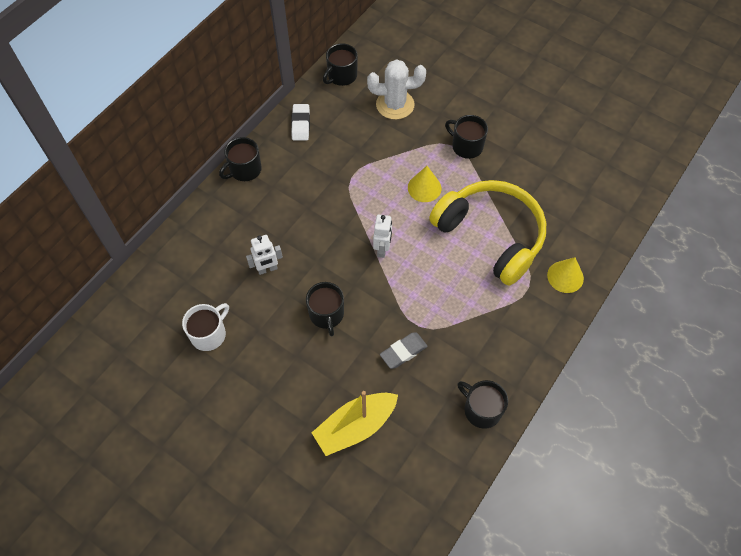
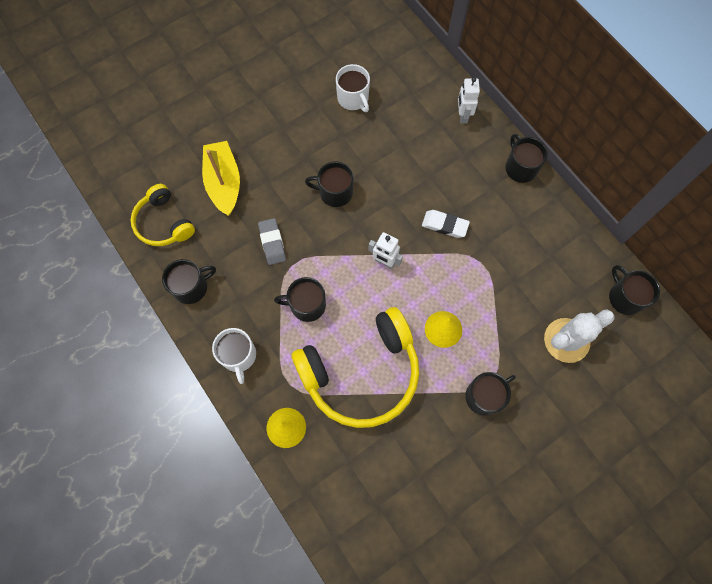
camera: 110 degrees right, 10 degrees up
white robot [246,235,283,275] -> white robot moved to [458,77,480,123]
white eraser [291,104,310,141] -> white eraser moved to [422,210,470,238]
white cactus [367,59,426,120] -> white cactus turned 45 degrees clockwise [544,309,614,363]
none -> yellow headphones [131,184,195,246]
none -> white mug [212,328,256,384]
none -> black mug [274,277,326,322]

